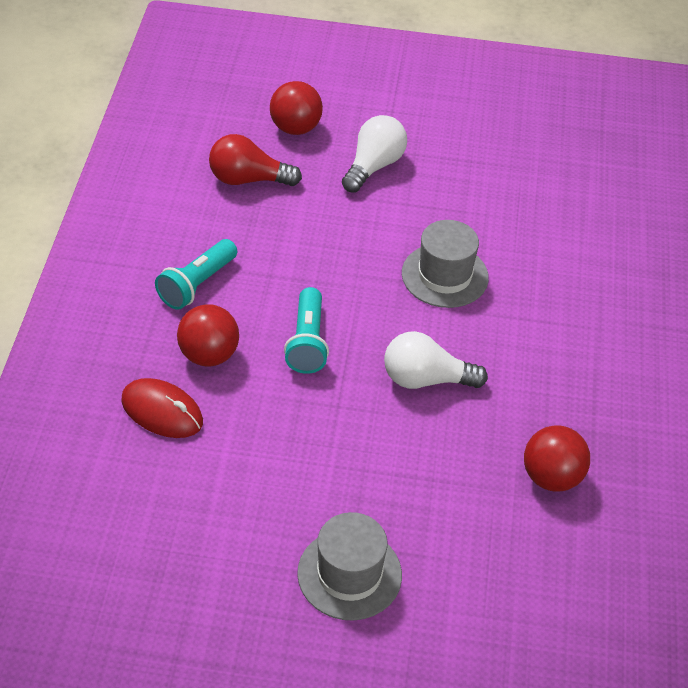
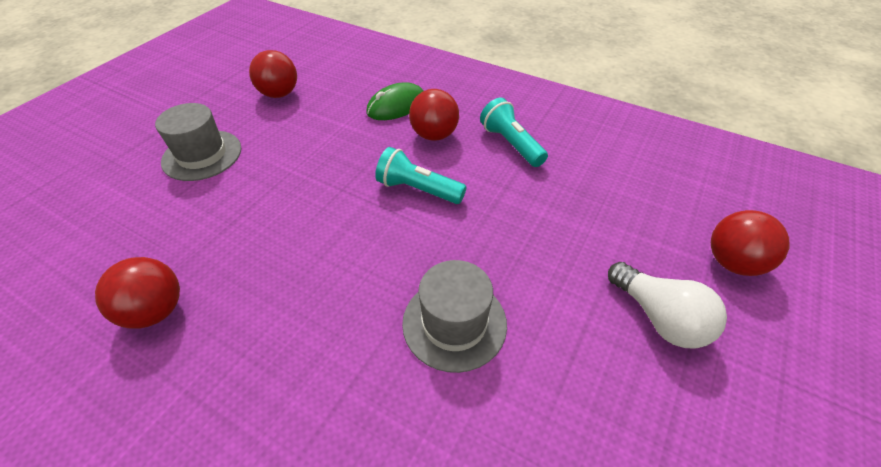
camera: 115 degrees right, 0 degrees up
red mouse [121,378,203,438] -> green mouse [366,82,423,120]
red light bulb [209,134,302,186] -> none
white light bulb [384,331,488,389] -> none
none -> red ball [249,50,297,98]

